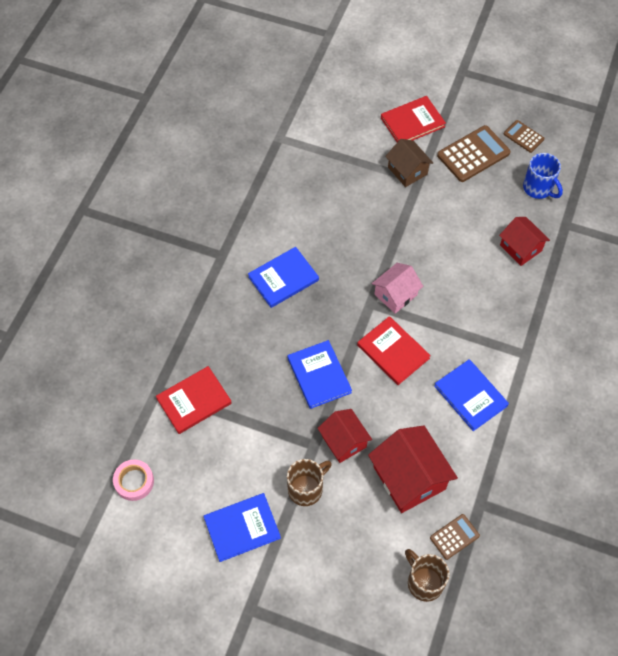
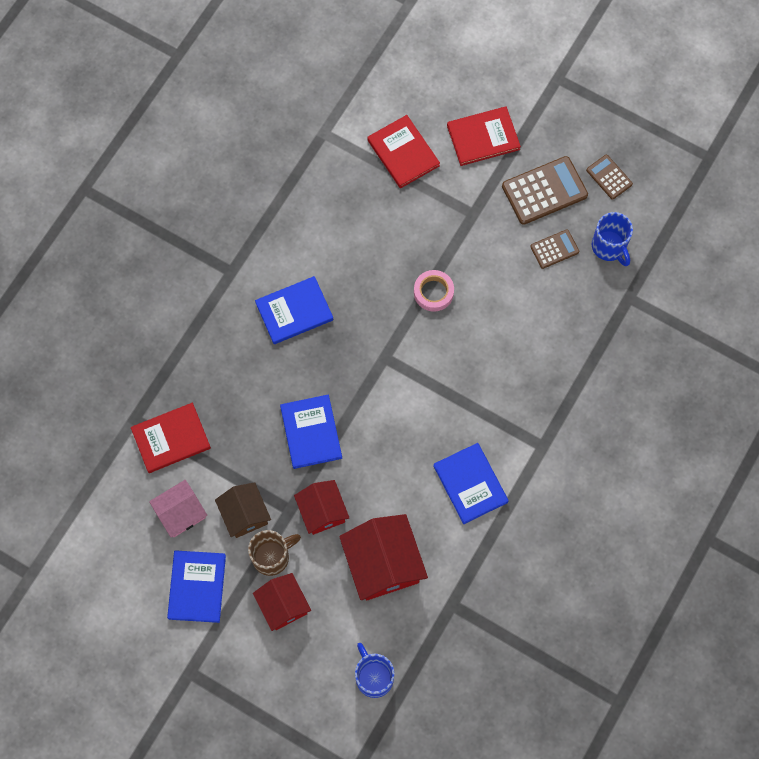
camera: 10 degrees right, 10 degrees up
pink tape [113,459,154,501] -> pink tape moved to [414,270,454,312]
blue book [203,493,281,562] -> blue book turned 75 degrees counterclockwise [167,550,226,623]
red book [357,316,431,385] -> red book moved to [367,115,440,188]
pink house [372,263,423,314] -> pink house moved to [149,480,207,538]
brown house [385,139,433,187] -> brown house moved to [215,482,271,538]
brown mug [405,549,450,602] -> blue mug [355,643,395,698]
brown calculator [430,514,480,560] -> brown calculator moved to [530,229,579,269]
red house [499,217,550,266] -> red house moved to [253,573,311,631]

